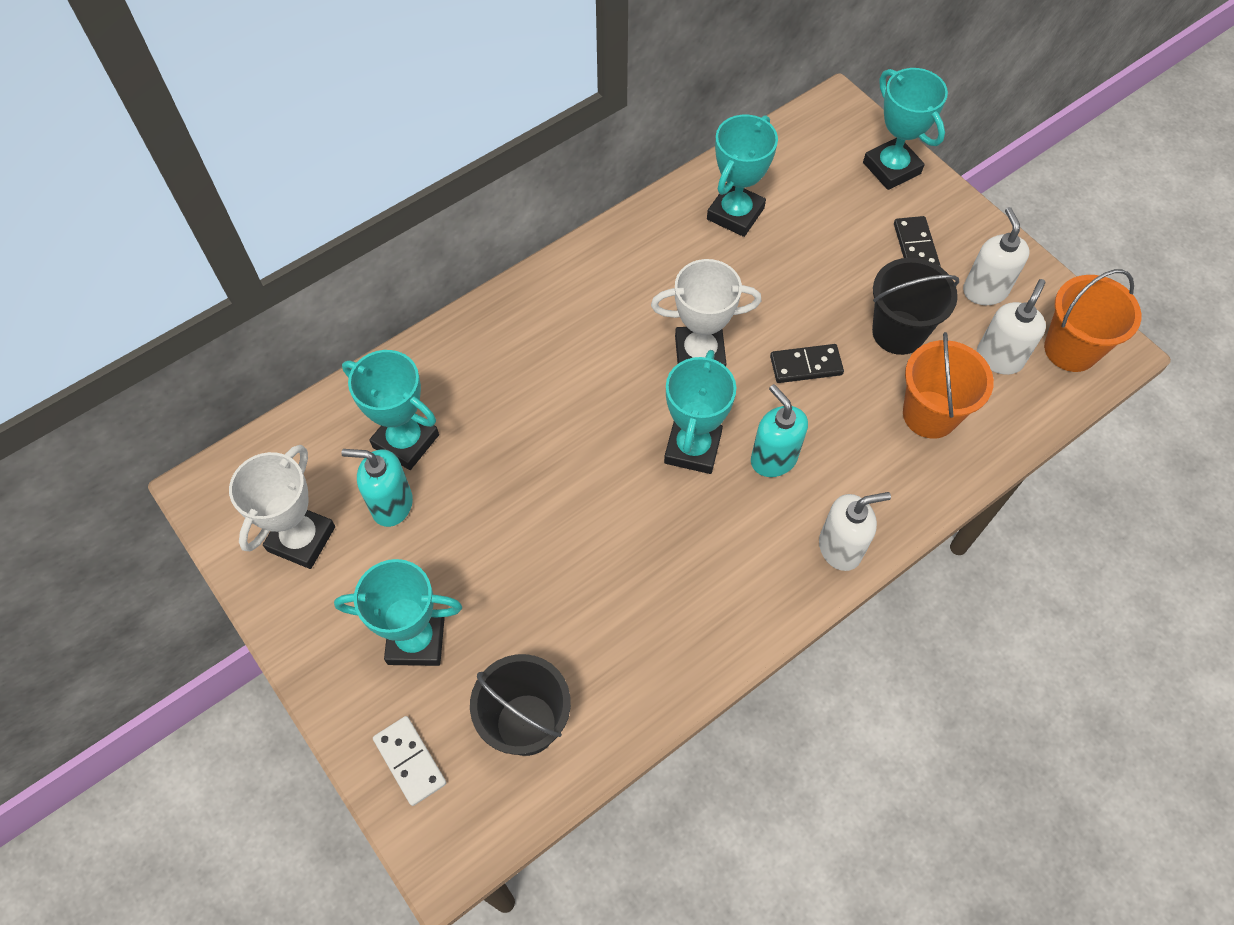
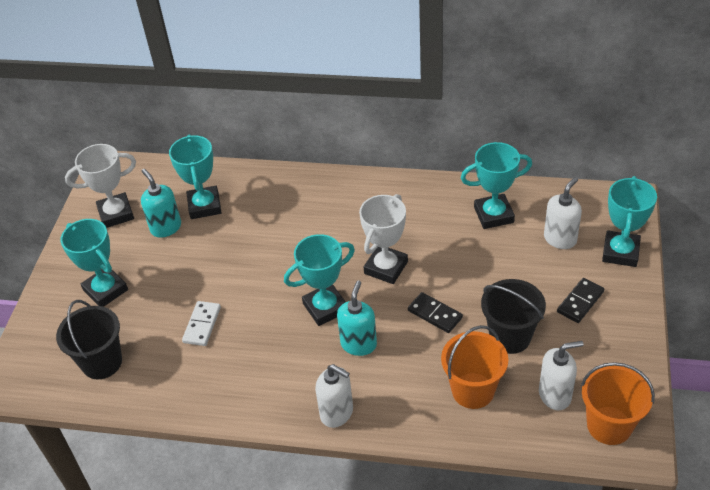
camera: 50 degrees right, 15 degrees down
white domino [373,716,446,806] -> white domino moved to [182,301,221,346]
white trophy [651,259,761,366] -> white trophy turned 75 degrees clockwise [359,194,408,284]
white soap dispenser [963,207,1030,305] -> white soap dispenser moved to [544,177,582,249]

